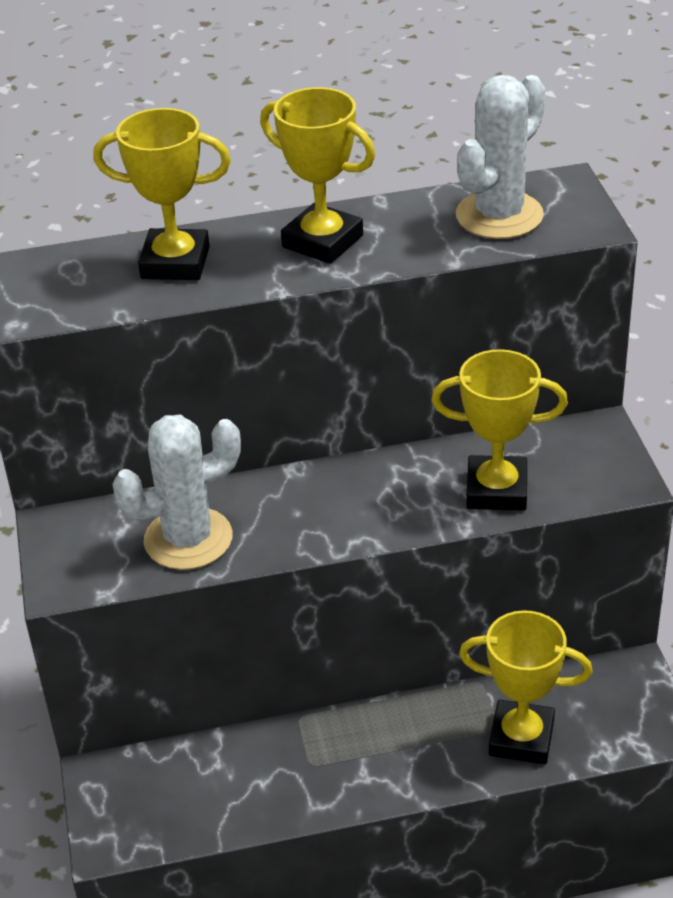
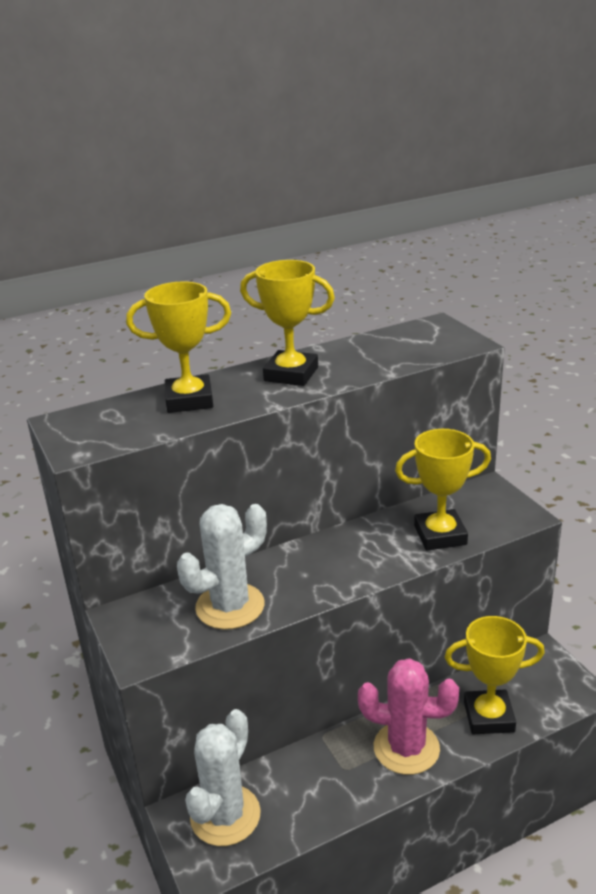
camera: 15 degrees left, 10 degrees down
white cactus [456,75,545,239] -> white cactus moved to [185,709,261,846]
none -> pink cactus [358,658,459,775]

